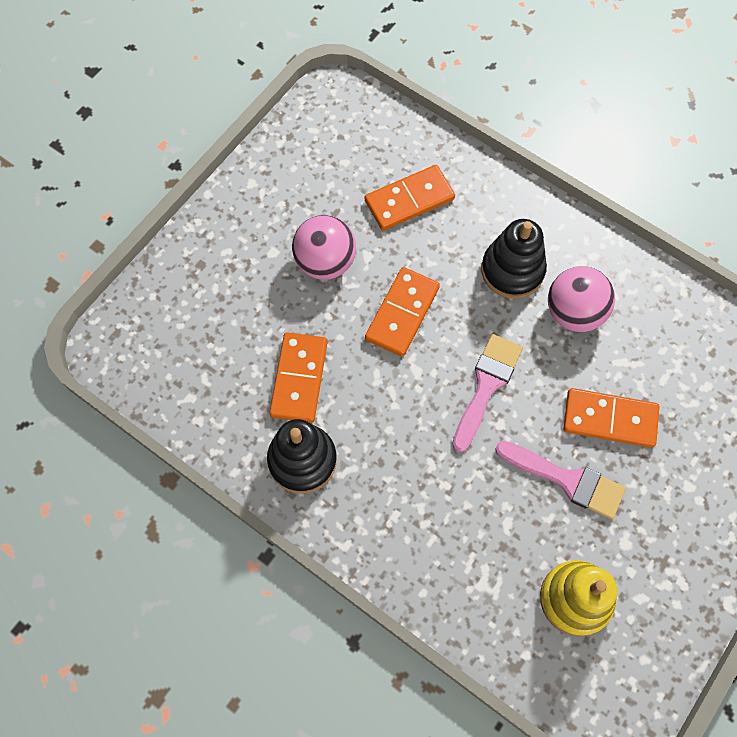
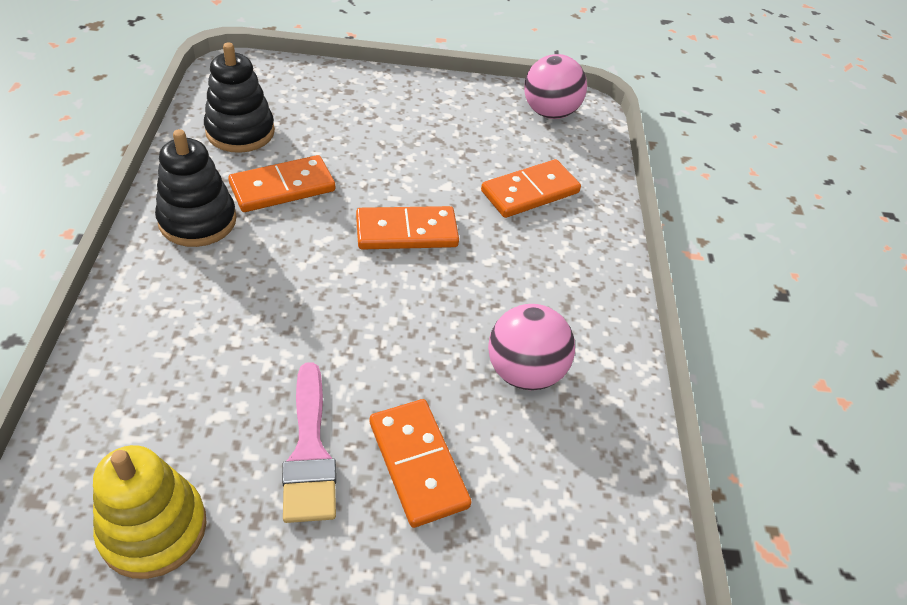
camera: 50 degrees right, 20 degrees down
pink ball [292,215,356,280] -> pink ball moved to [524,54,587,119]
orange domino [365,165,455,231] -> orange domino turned 60 degrees counterclockwise [481,159,581,218]
pink brush [452,334,523,452] -> none
black stacking toy [481,219,547,299] -> black stacking toy moved to [204,42,275,153]

